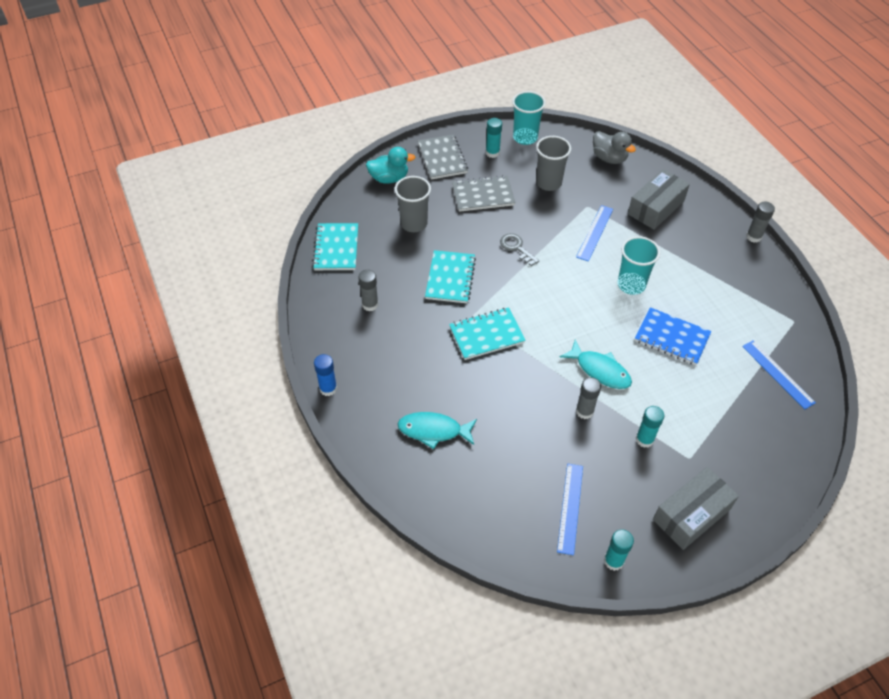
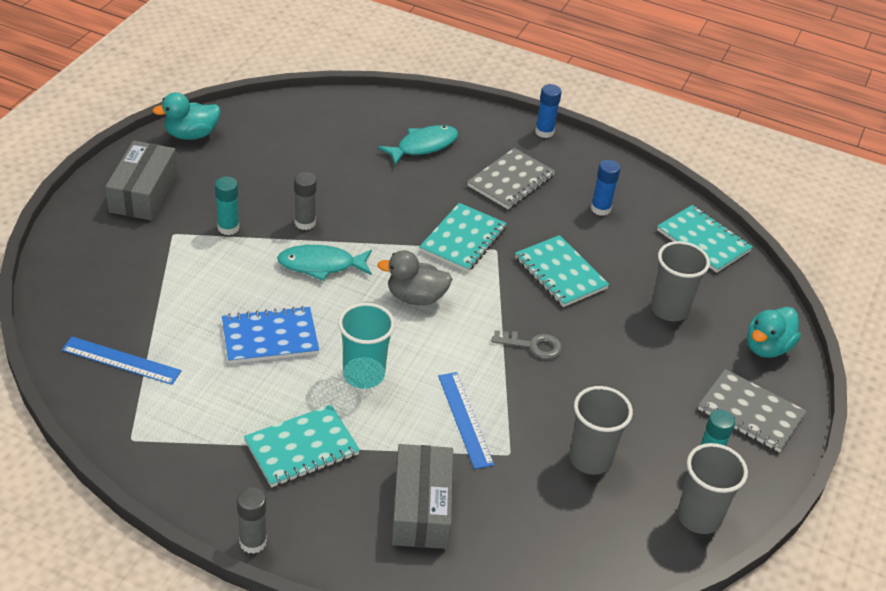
camera: 135 degrees right, 10 degrees down
grey glue stick [358,270,378,311] -> blue glue stick [591,160,621,216]
grey notebook [452,175,516,212] -> grey notebook moved to [467,148,555,209]
turquoise cup [512,91,546,145] -> grey cup [677,443,748,534]
blue ruler [557,464,583,555] -> none
grey duck [593,131,636,164] -> grey duck moved to [377,250,452,305]
turquoise glue stick [604,529,634,571] -> turquoise duck [152,92,220,140]
none -> turquoise notebook [244,405,360,487]

